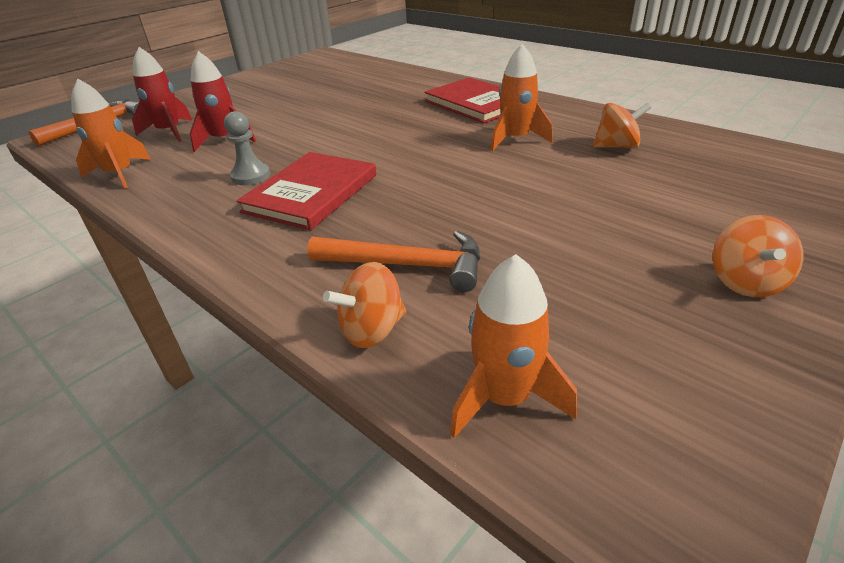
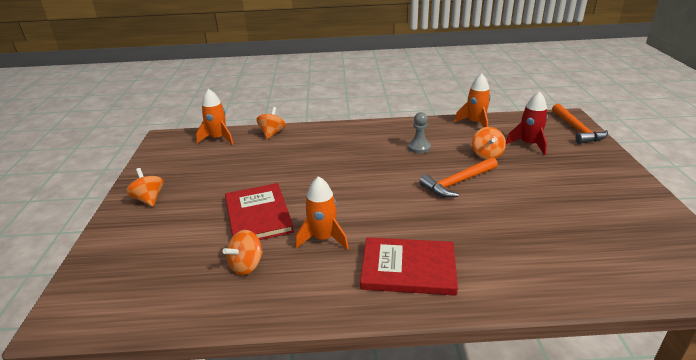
camera: 135 degrees right, 5 degrees down
red rocket [190,51,256,152] -> orange spinning top [472,127,506,159]
red book [236,152,376,230] -> red book moved to [225,183,294,240]
orange hammer [307,231,480,292] -> orange hammer moved to [419,157,498,198]

